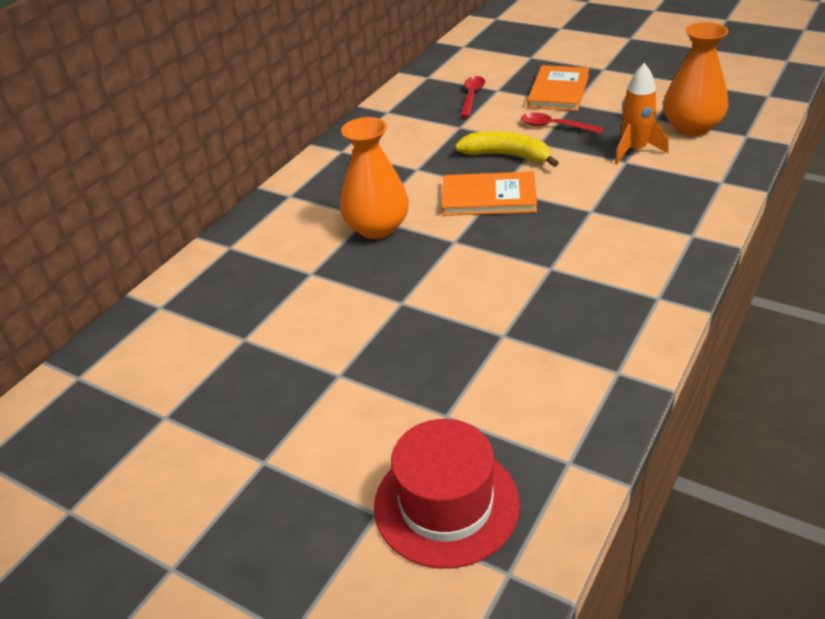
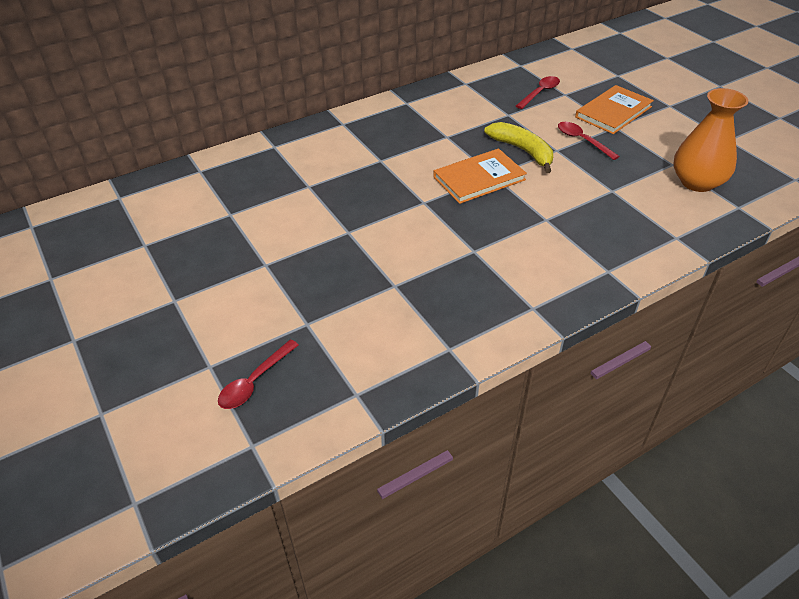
camera: 25 degrees right, 5 degrees up
orange vase [340,117,409,239] -> none
red hat [374,419,520,569] -> red spoon [218,339,299,409]
orange book [442,172,537,216] -> orange book turned 60 degrees counterclockwise [433,149,527,204]
orange rocket [615,63,669,164] -> none

